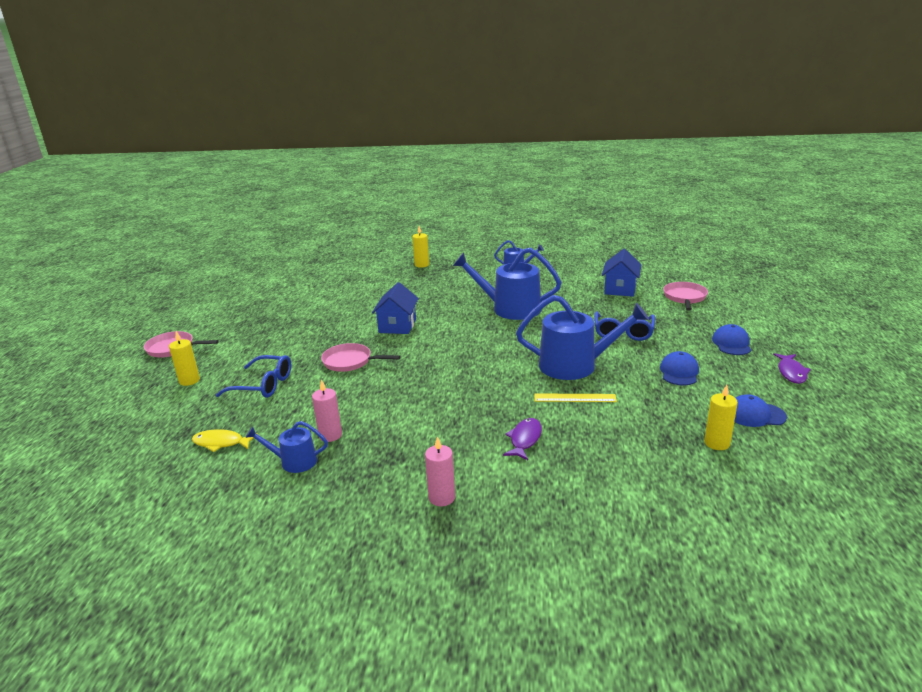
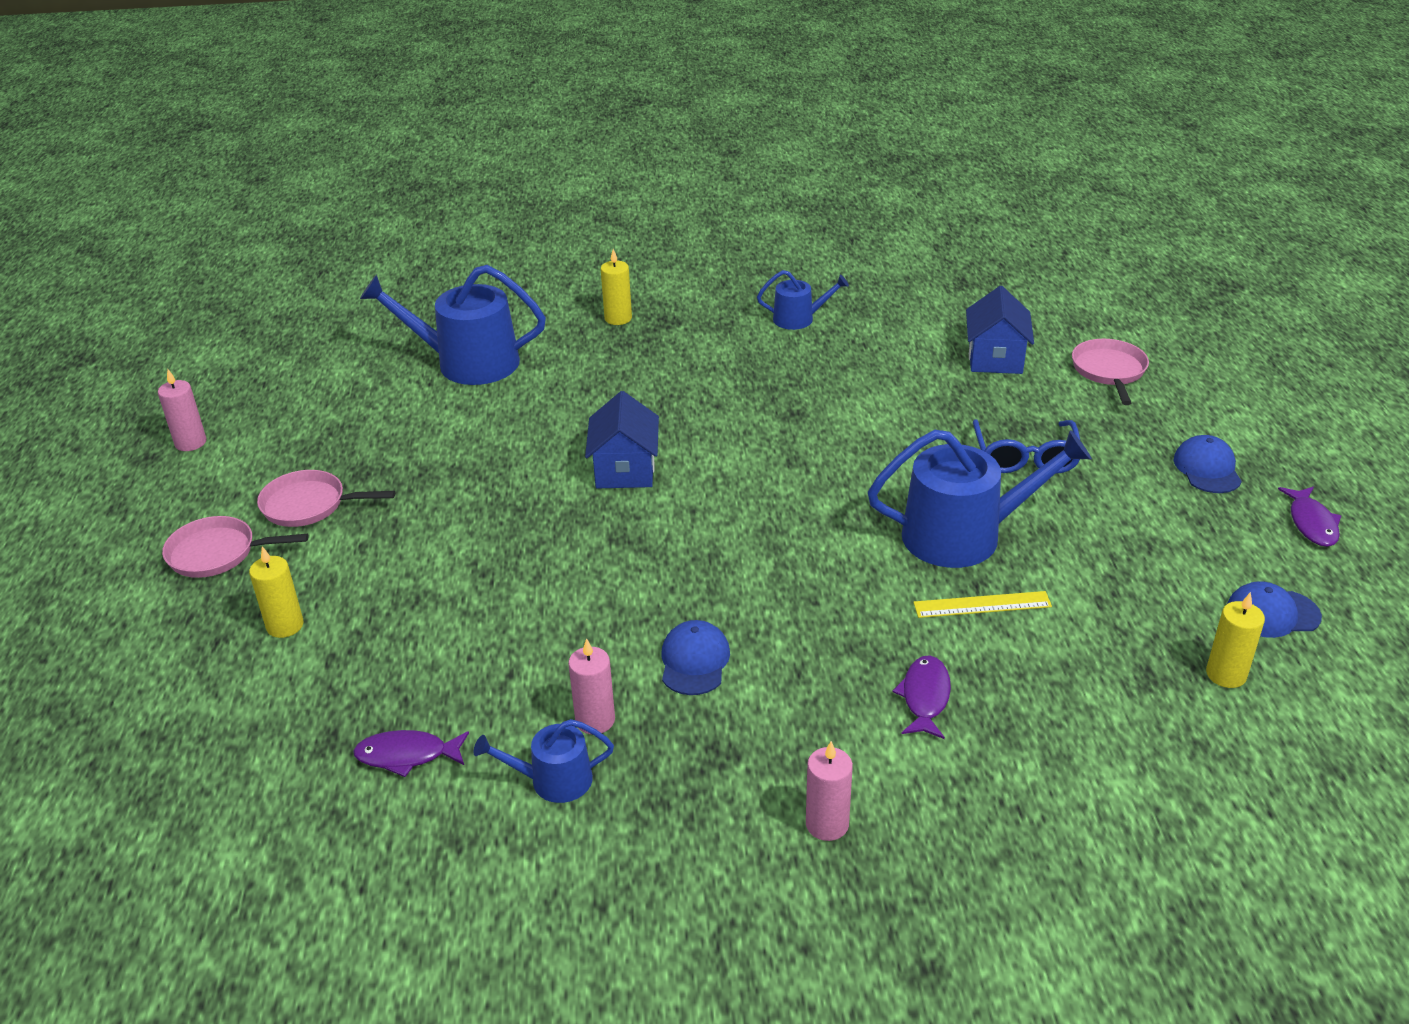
camera: 10 degrees left, 10 degrees up
yellow fish [192,429,258,452] -> purple fish [353,730,469,777]
blue glasses [216,355,291,398] -> none
pink pan [321,343,401,372] -> pink pan moved to [257,470,395,527]
blue watering can [453,248,561,320] -> blue watering can moved to [360,265,546,385]
blue cap [660,351,699,385] -> blue cap moved to [662,620,730,695]
none -> pink candle [158,369,206,451]

